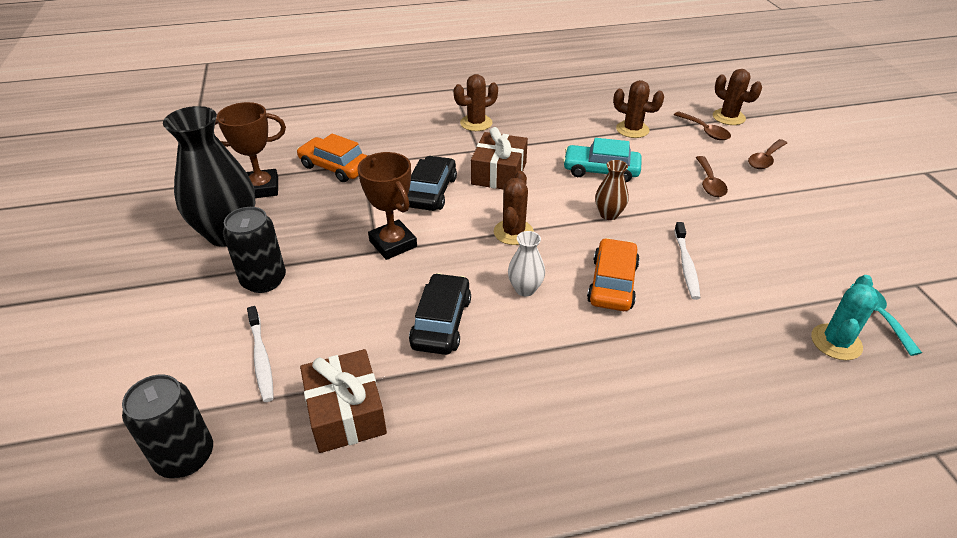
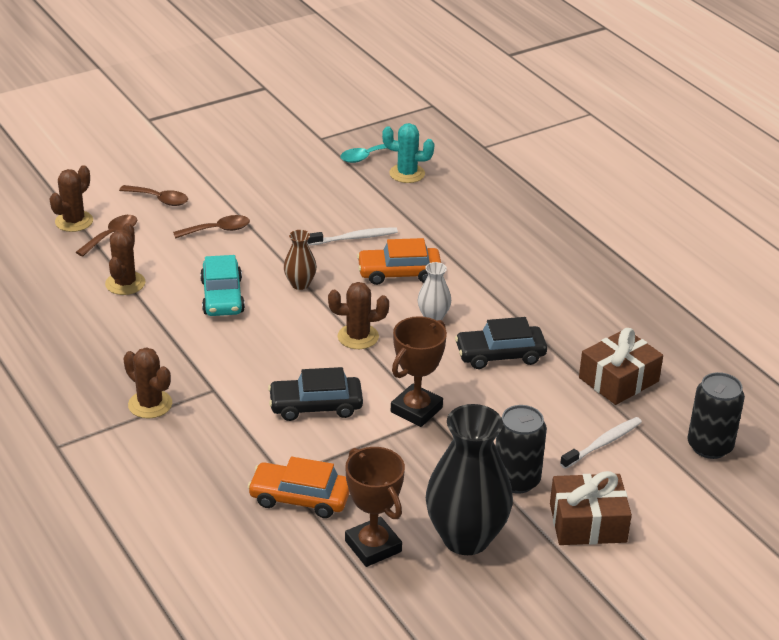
camera: 110 degrees left, 5 degrees down
orange car [297,134,368,182] -> orange car turned 90 degrees clockwise [248,457,350,518]
brown gift [471,127,528,189] -> brown gift moved to [550,471,632,545]

